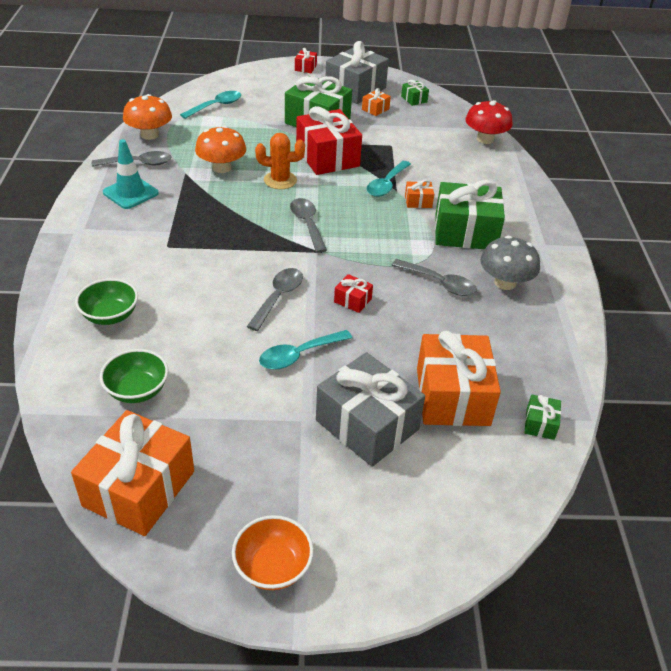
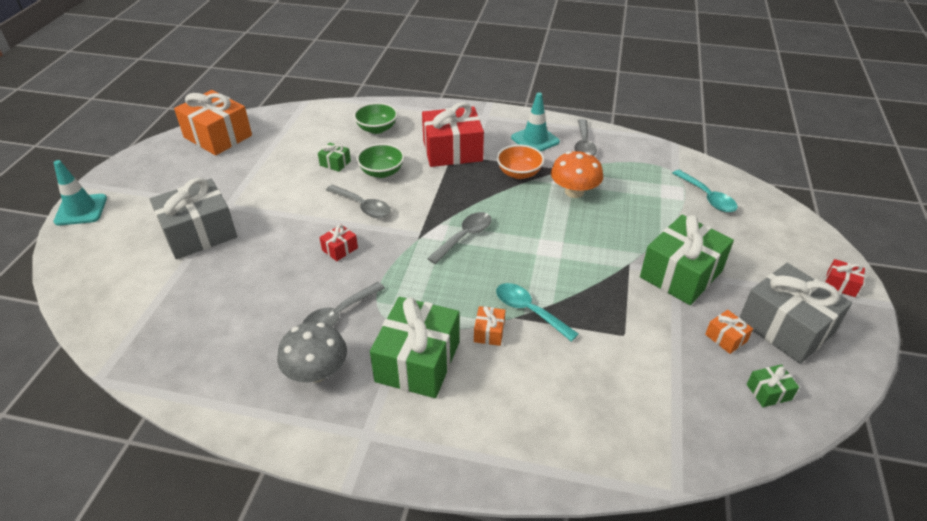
camera: 105 degrees right, 0 degrees up
green bowl [100,349,169,403] -> green bowl moved to [356,143,405,178]
orange mushroom [123,94,172,140] -> none
orange bowl [232,515,314,590] -> orange bowl moved to [497,145,545,179]
orange cactus [255,133,305,189] -> none
turquoise spoon [259,330,352,370] -> none
grey spoon [290,198,327,253] -> grey spoon turned 45 degrees counterclockwise [427,212,492,264]
red gift [296,106,362,175] -> red gift moved to [422,102,484,167]
orange gift [417,331,501,426] -> none
red mushroom [465,100,513,144] -> none
green gift [524,395,561,440] -> green gift moved to [318,142,351,172]
none -> turquoise traffic cone [54,160,107,226]

